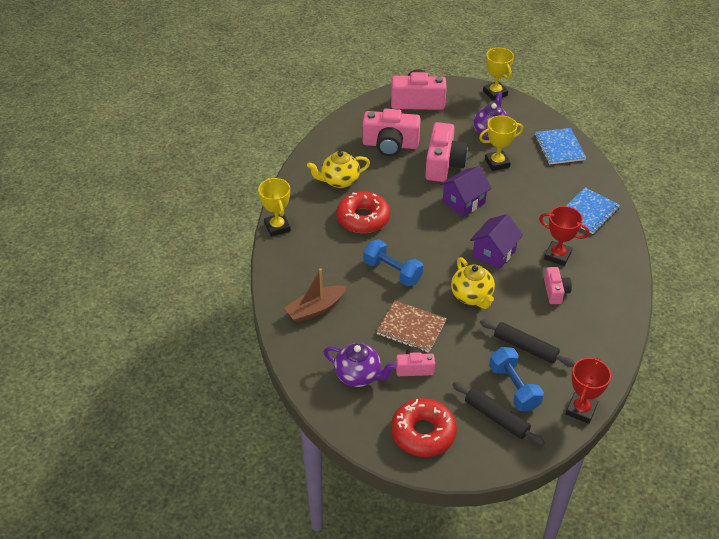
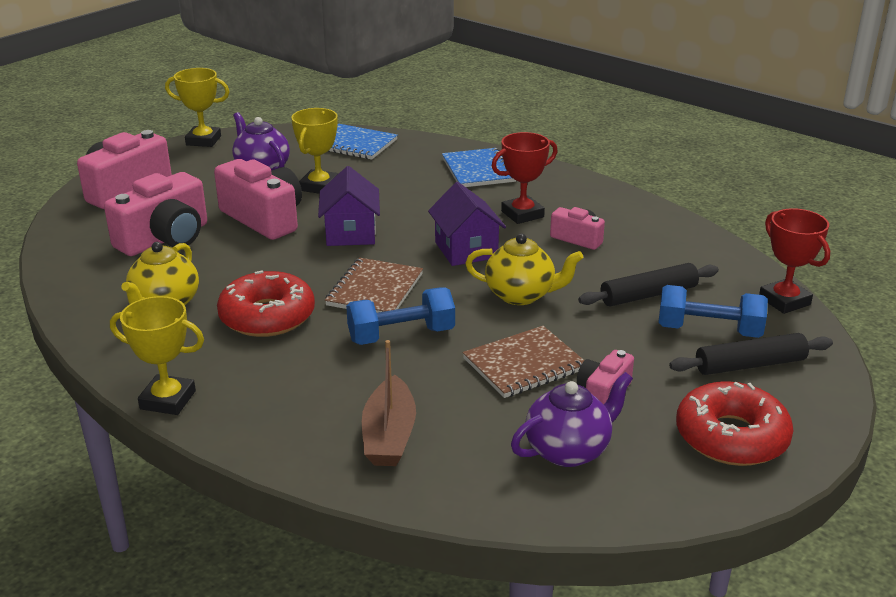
camera: 55 degrees left, 15 degrees down
none -> brown notebook [325,257,423,313]

